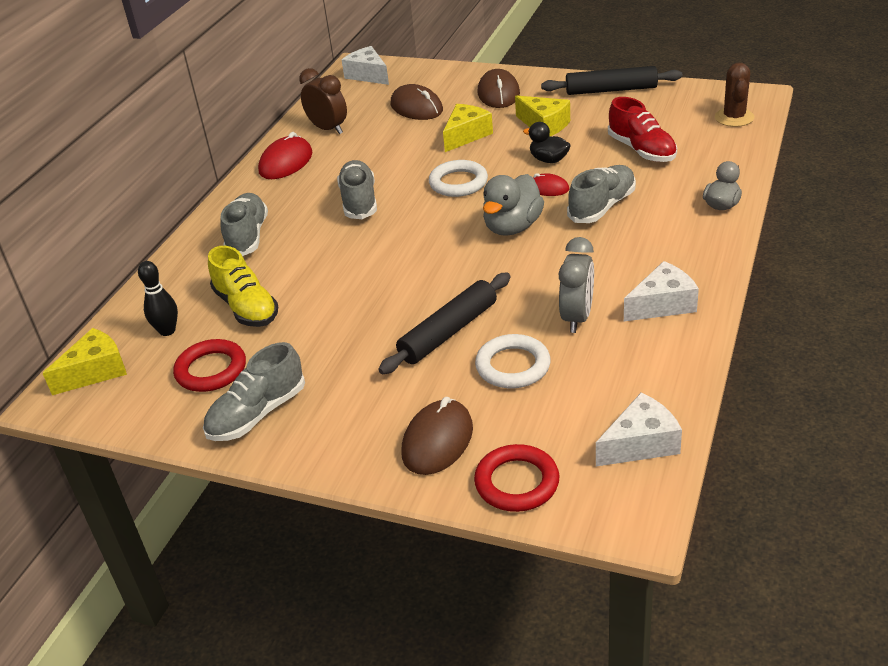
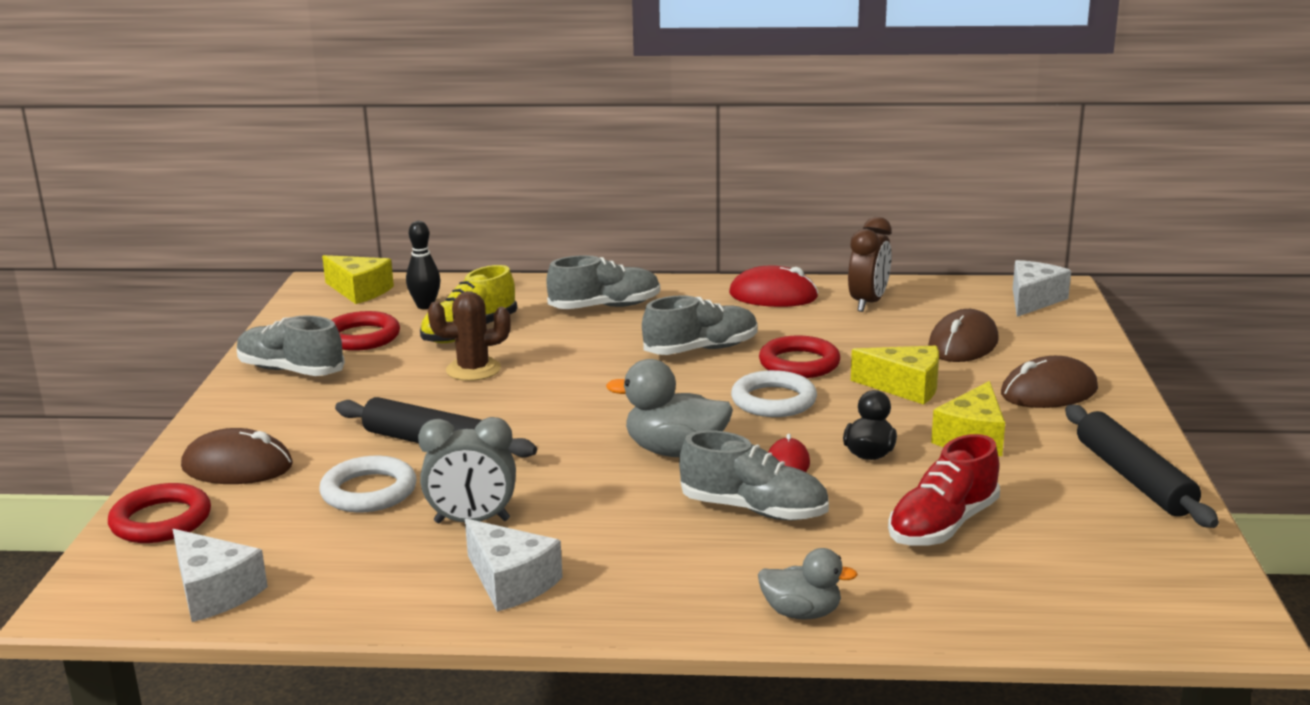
camera: 70 degrees right, 15 degrees down
brown cactus [715,62,754,127] -> brown cactus moved to [428,291,511,381]
none -> red ring [759,335,840,378]

